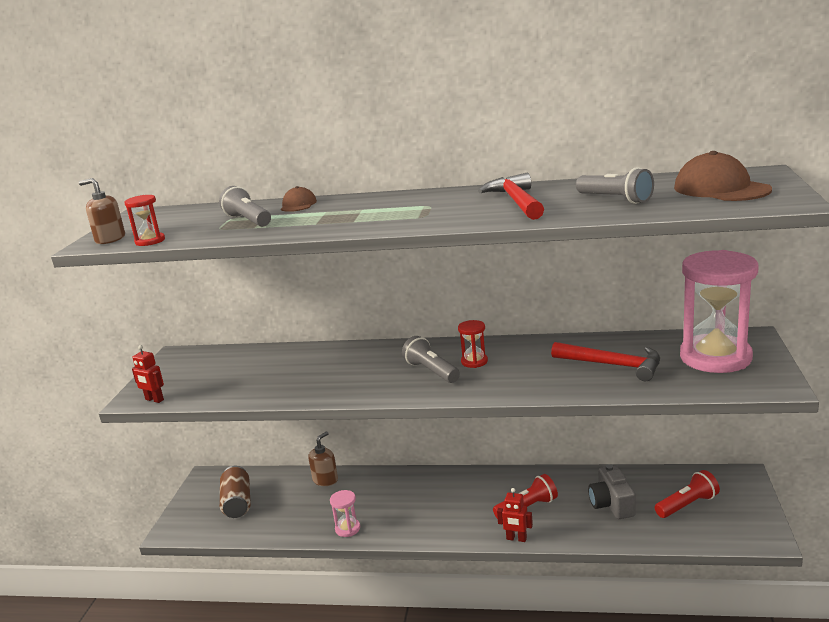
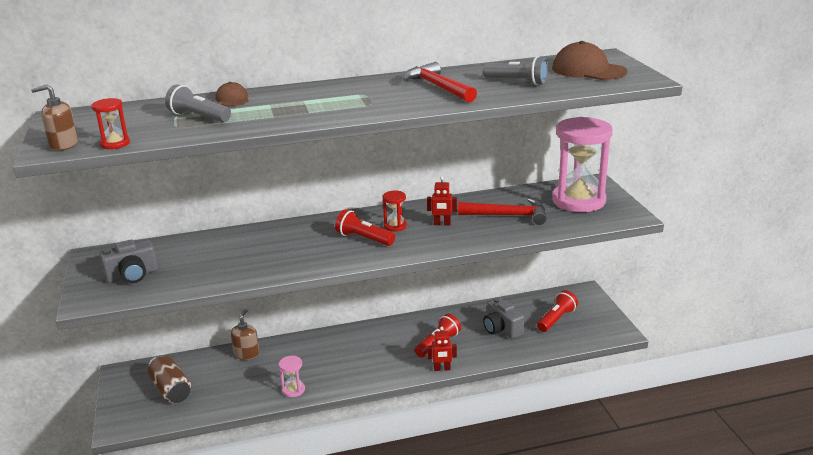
camera: 25 degrees left, 5 degrees up
red robot [132,345,164,403] -> red robot moved to [427,176,457,226]
grey flashlight [402,336,460,383] -> red flashlight [335,209,395,246]
none -> grey camera [100,240,158,283]

